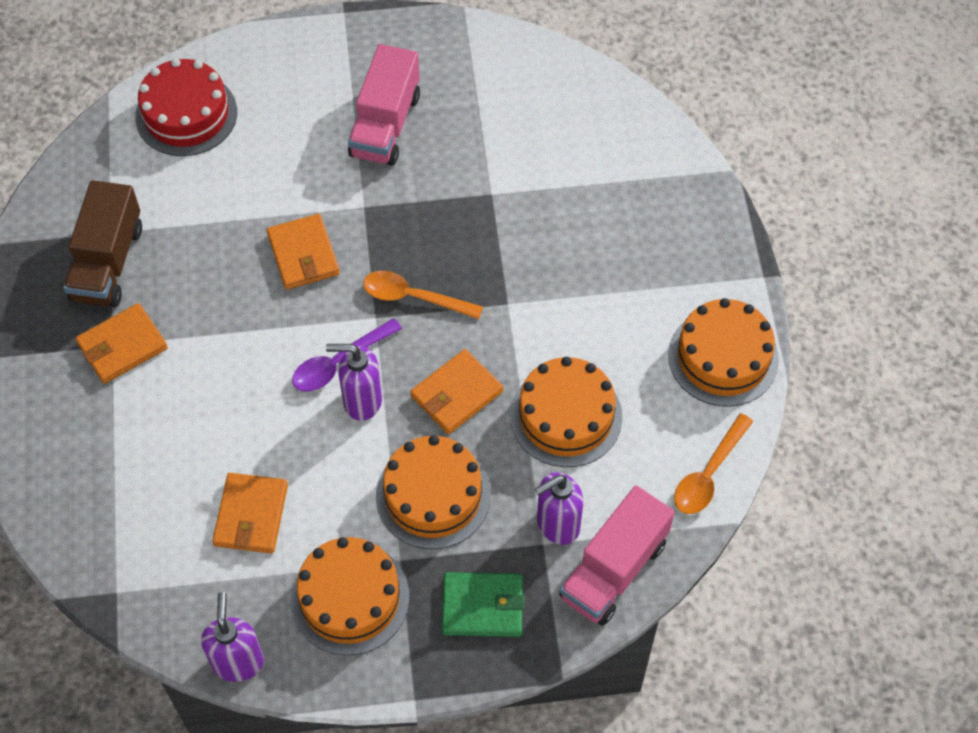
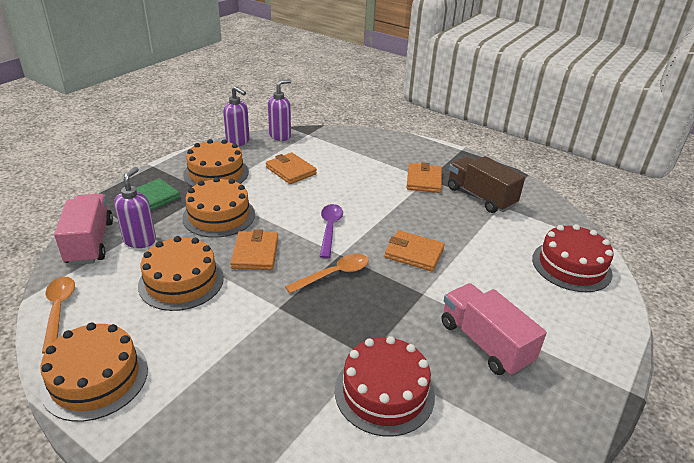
camera: 130 degrees right, 25 degrees down
purple soap dispenser [326,344,382,421] -> purple soap dispenser moved to [268,79,291,141]
none -> red cake [335,336,435,436]

